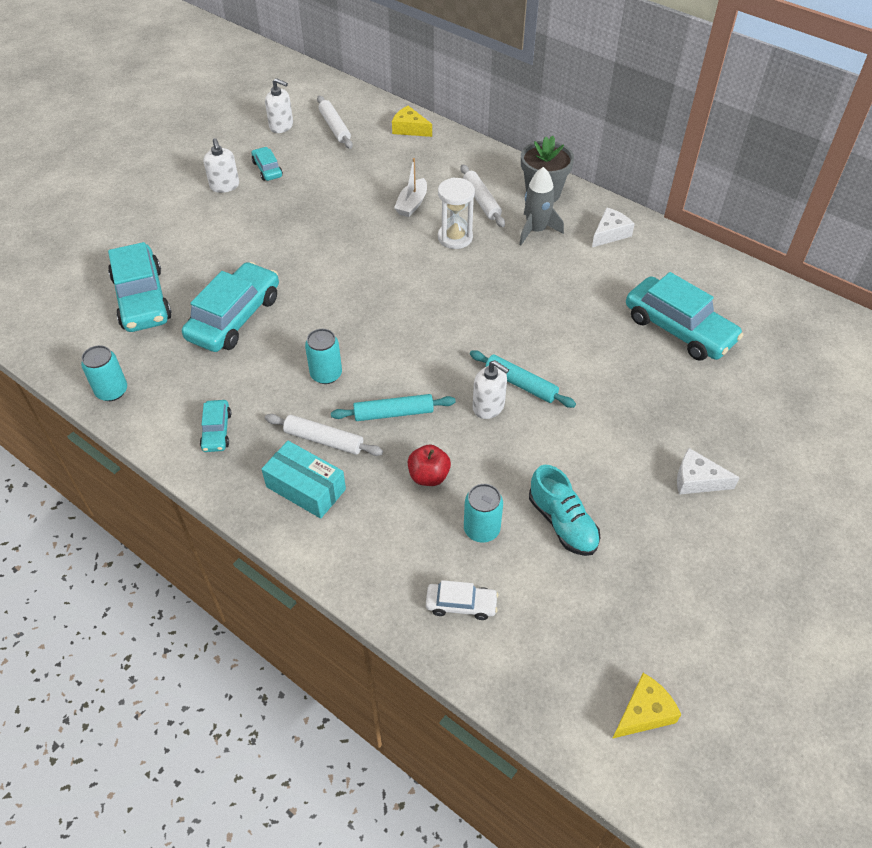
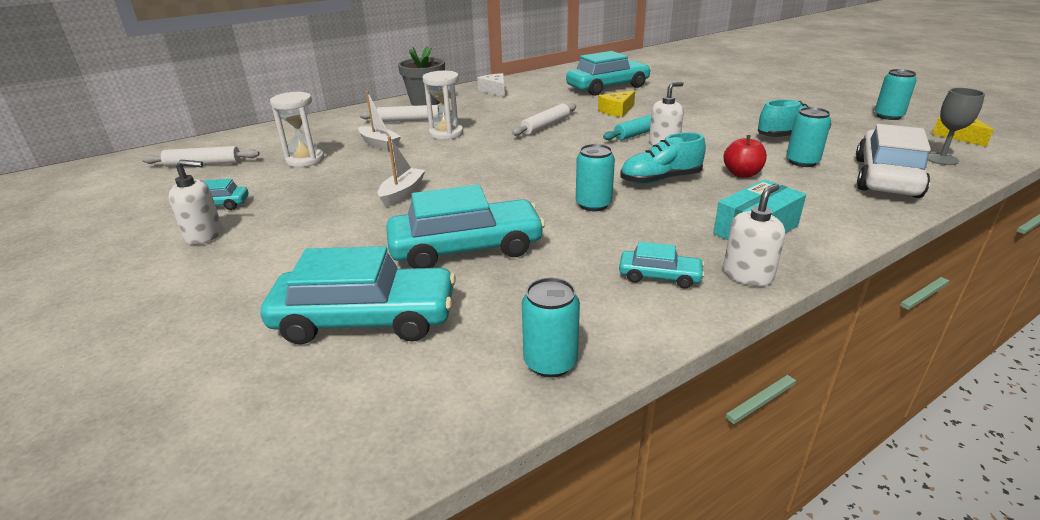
camera: 70 degrees left, 20 degrees down
turquoise car [182,262,279,352] -> turquoise car turned 120 degrees clockwise [386,185,545,268]
white soap dispenser [265,78,293,133] -> white soap dispenser moved to [723,184,785,286]
white rolling pin [265,414,383,456] -> white rolling pin moved to [512,103,576,136]
turquoise rolling pin [331,394,456,421] -> turquoise shoe [620,132,706,184]
yellow cheese [392,106,432,137] -> yellow cheese moved to [598,91,635,117]
white car [426,580,498,620] -> white car [856,124,931,198], size x2.04
grey rocket [519,167,564,245] -> none
white cheese [677,448,740,495] -> none
none -> white hourglass [270,91,324,167]
none -> white boat [378,136,425,207]
none -> turquoise can [875,69,917,120]
none -> grey goblet [928,88,985,165]

